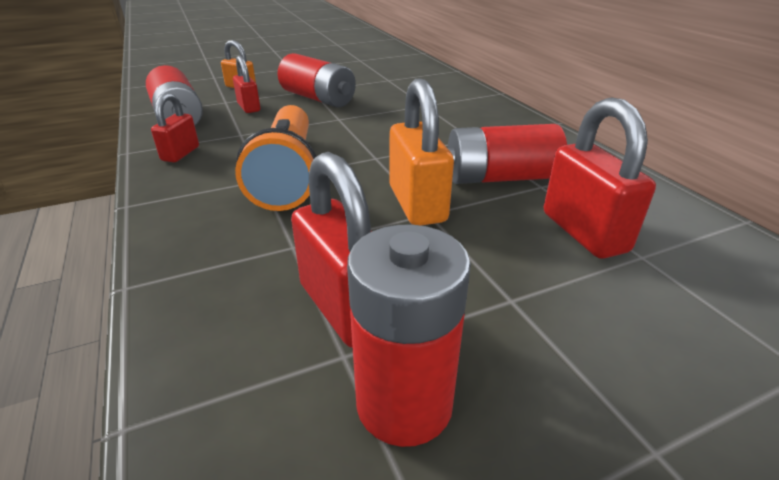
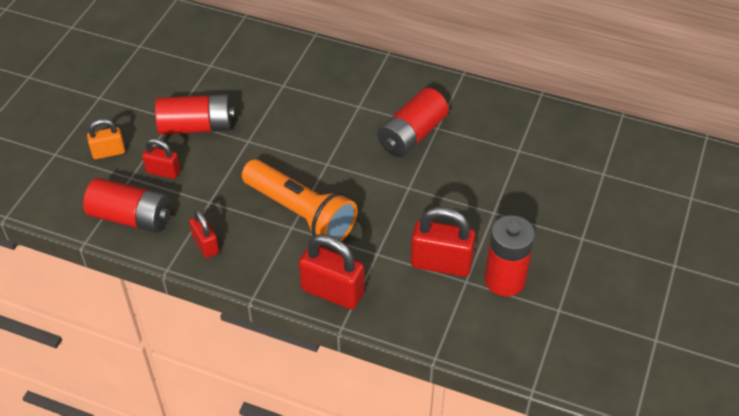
camera: 45 degrees left, 15 degrees up
orange padlock [390,78,454,226] -> none
red padlock [544,98,656,259] -> red padlock moved to [299,234,365,309]

